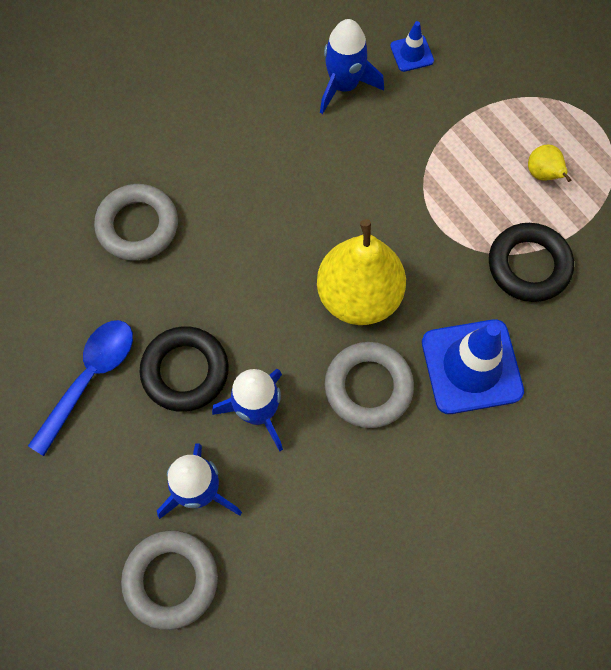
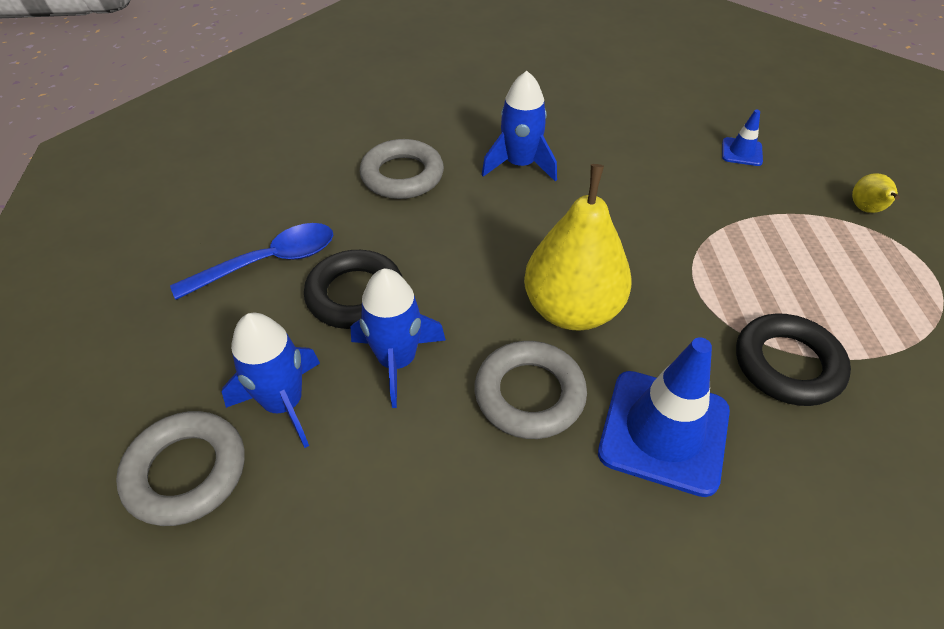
camera: 30 degrees right, 20 degrees down
blue rocket [320,19,384,114] -> blue rocket moved to [482,71,557,181]
yellow pear [528,144,572,182] -> yellow pear moved to [852,173,900,213]

